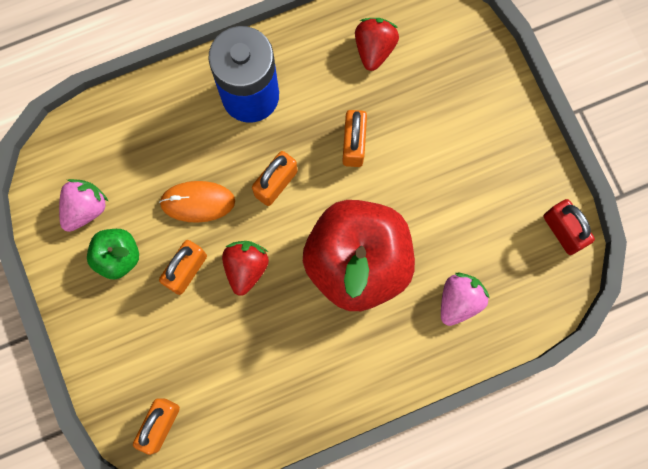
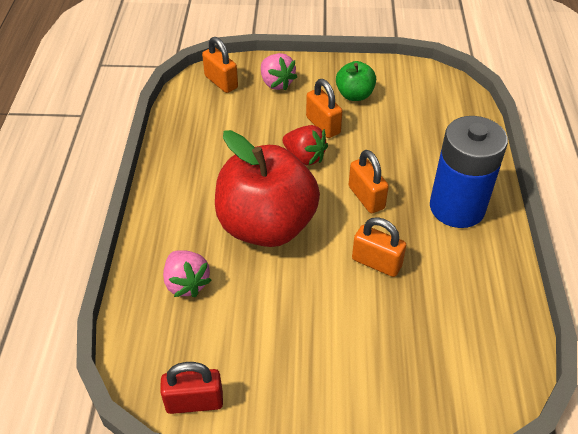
camera: 115 degrees right, 30 degrees down
pink strawberry [59,179,108,232] -> pink strawberry moved to [261,53,297,91]
orange mouse [159,181,235,223] -> none
red strawberry [355,18,399,71] -> none

